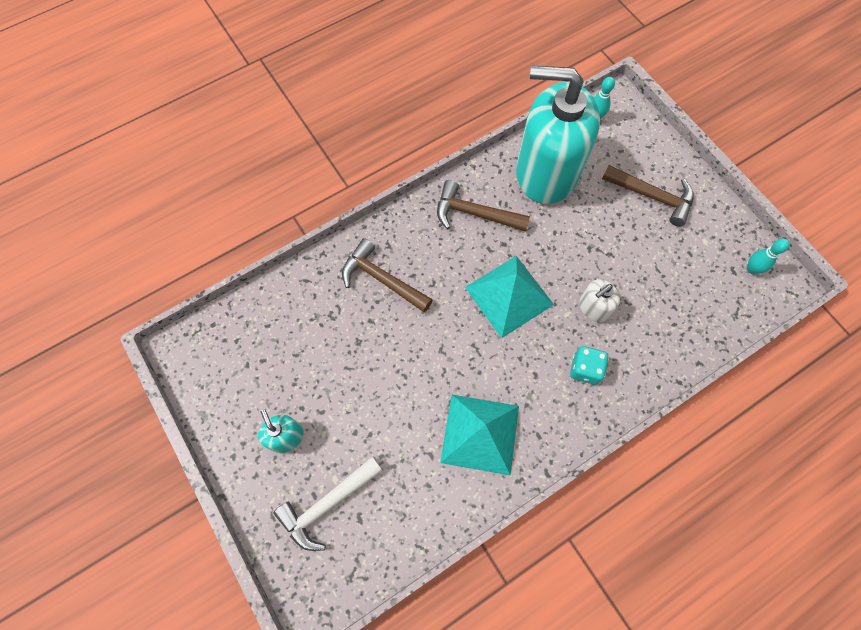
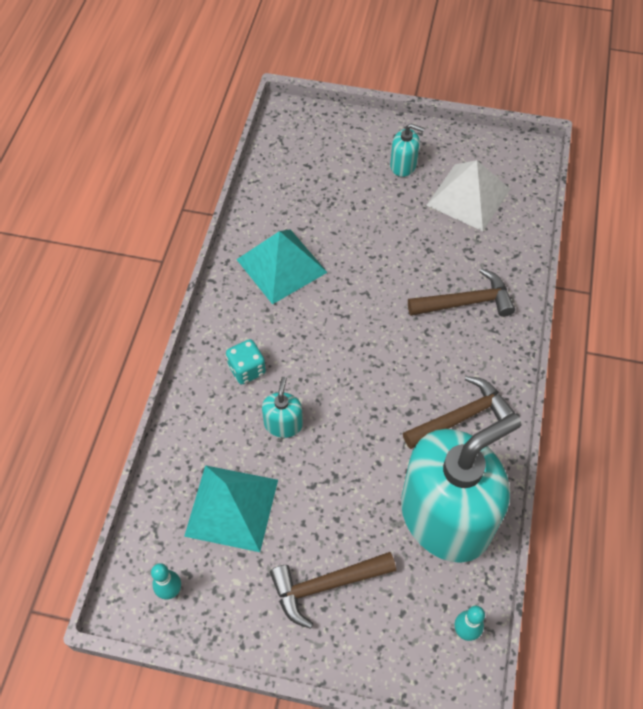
camera: 135 degrees right, 10 degrees down
white hammer [273,457,383,551] -> none
turquoise pyramid [465,256,554,338] -> turquoise pyramid moved to [184,465,278,552]
white soap dispenser [579,279,620,322] -> turquoise soap dispenser [262,377,303,438]
none -> white pyramid [427,160,510,231]

